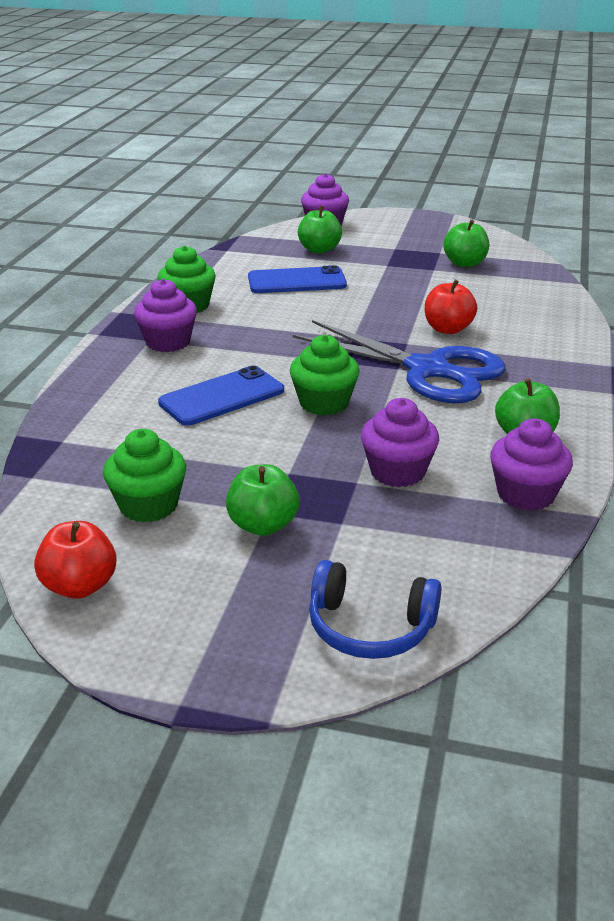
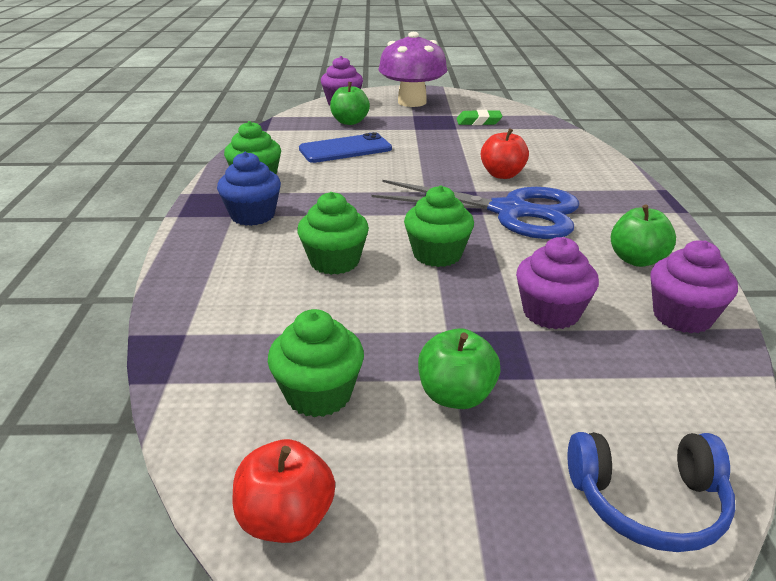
camera: 15 degrees left, 0 degrees up
purple cupcake [134,279,197,352] -> blue cupcake [217,152,281,226]
blue phone [158,366,284,426] -> green cupcake [297,192,369,275]
green apple [443,219,489,267] -> green eraser [457,110,502,125]
none -> purple mushroom [379,32,447,107]

